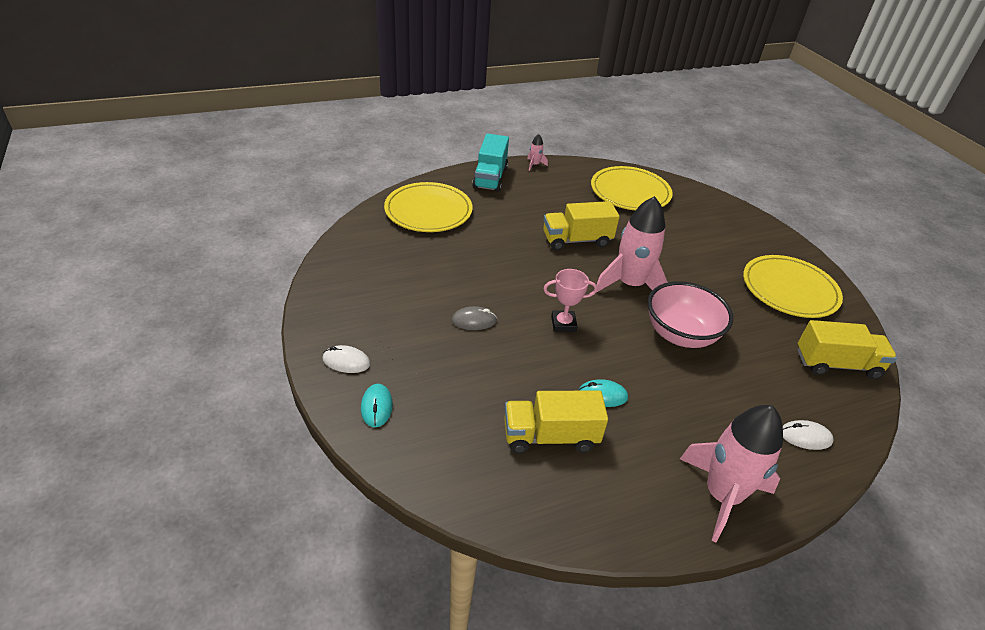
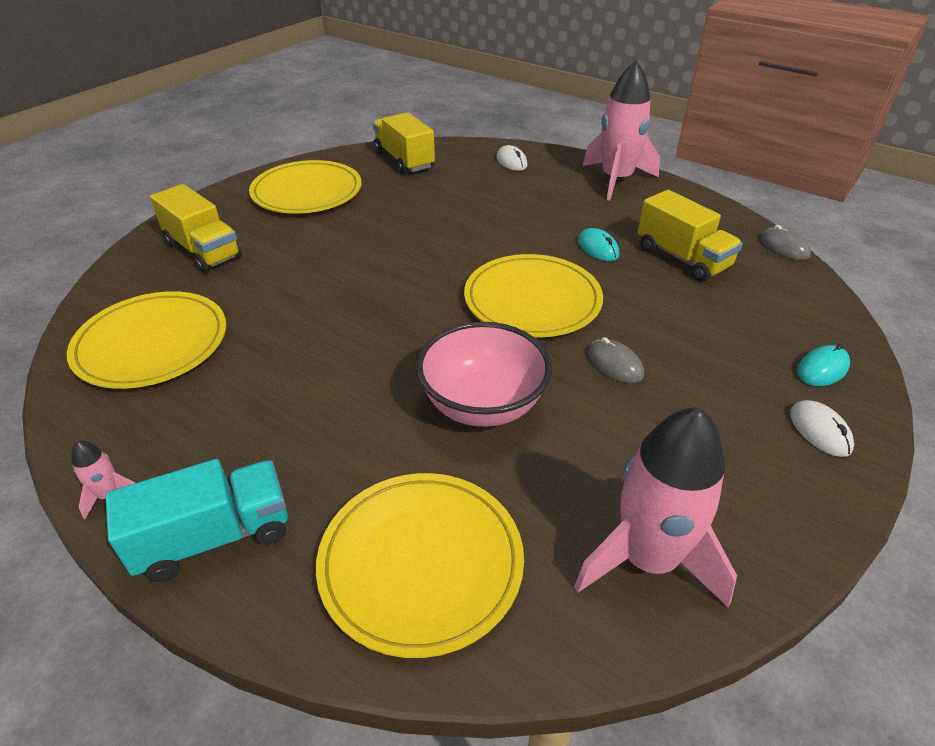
camera: 120 degrees left, 0 degrees up
yellow truck [543,201,620,251] -> yellow truck moved to [150,184,242,272]
pink trophy [543,269,597,332] -> yellow plate [464,254,603,337]
pink rocket [596,196,668,293] -> pink rocket moved to [574,407,737,608]
pink bowl [648,281,733,348] -> pink bowl moved to [416,322,552,427]
none -> grey mouse [761,225,811,260]

